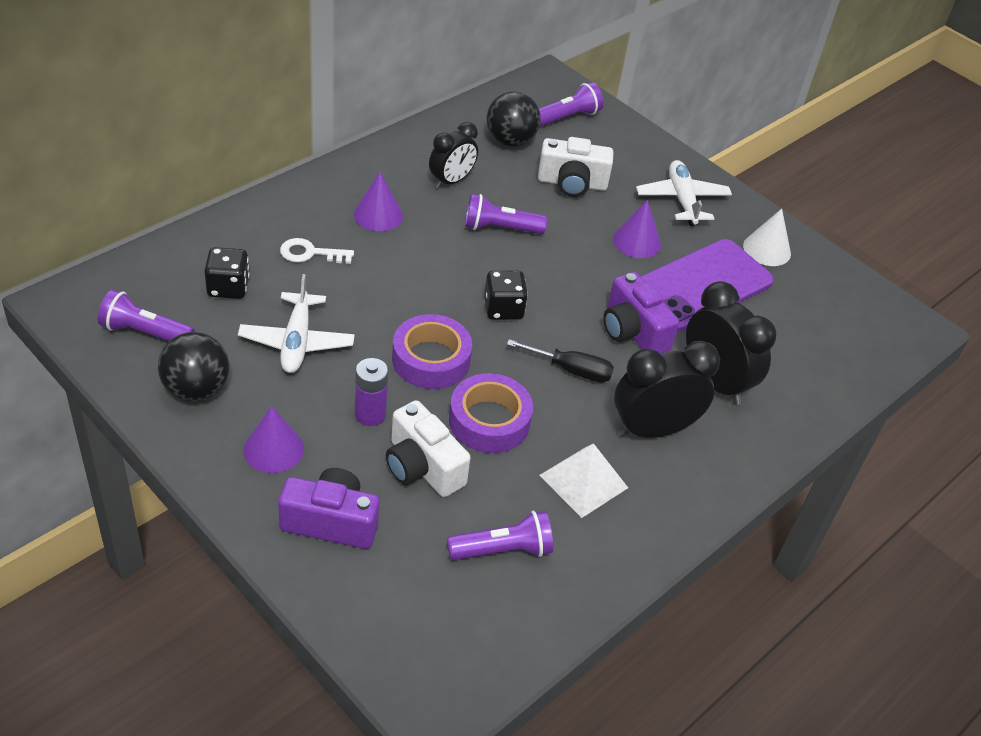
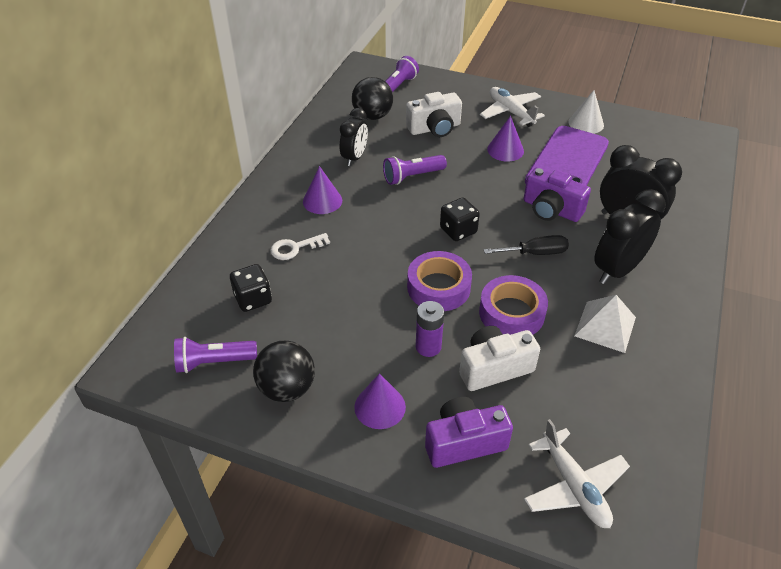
camera: 20 degrees left, 0 degrees up
white plane [238,274,355,373] -> white plane moved to [524,419,630,528]
white camera [386,400,471,497] -> white camera turned 135 degrees clockwise [459,326,540,391]
purple flashlight [447,511,553,560] -> none

